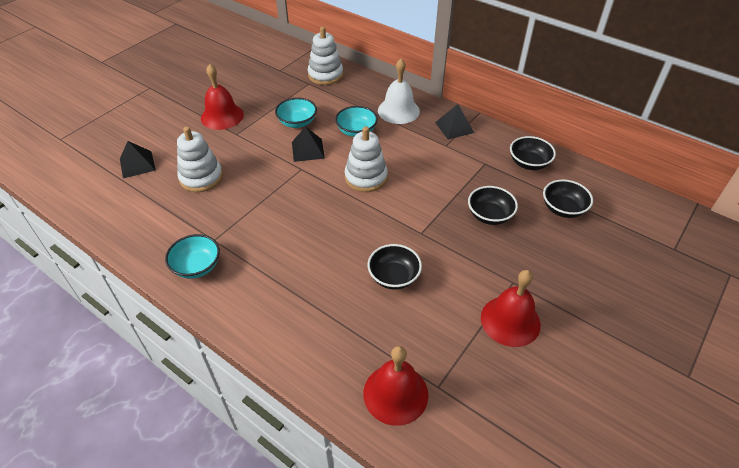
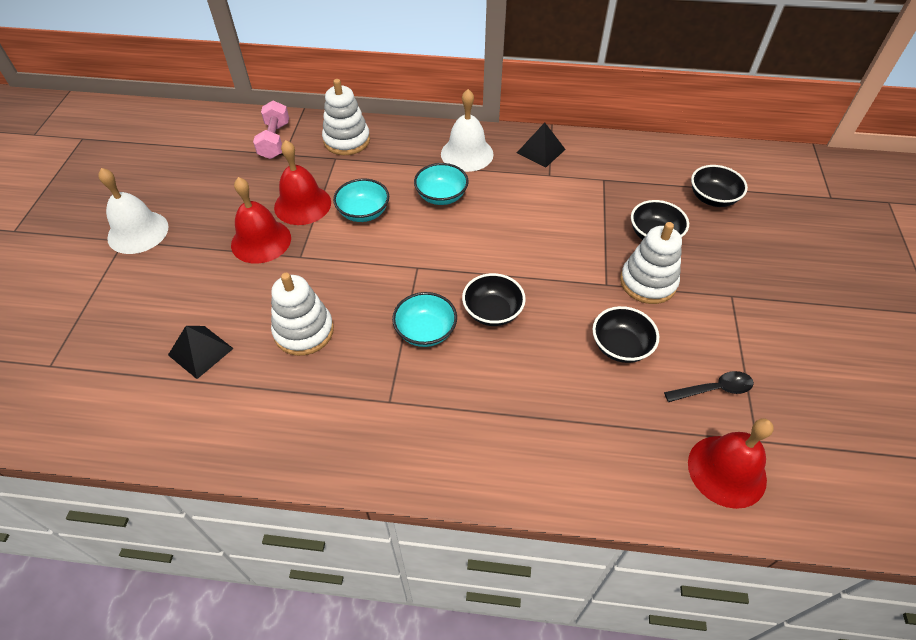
camera: 30 degrees left, 5 degrees up
turquoise bowl [165,234,220,279] -> turquoise bowl moved to [392,292,457,347]
black pyramid [292,126,325,162] -> none
white stacking toy [345,127,388,192] -> white stacking toy moved to [620,222,682,304]
red bell [481,270,541,347] -> red bell moved to [274,140,331,225]
black bowl [510,136,556,170] -> black bowl moved to [462,273,526,326]
none -> white bell [98,168,169,254]
none -> pink dumbbell [253,101,289,159]
none -> black spoon [664,371,754,402]

